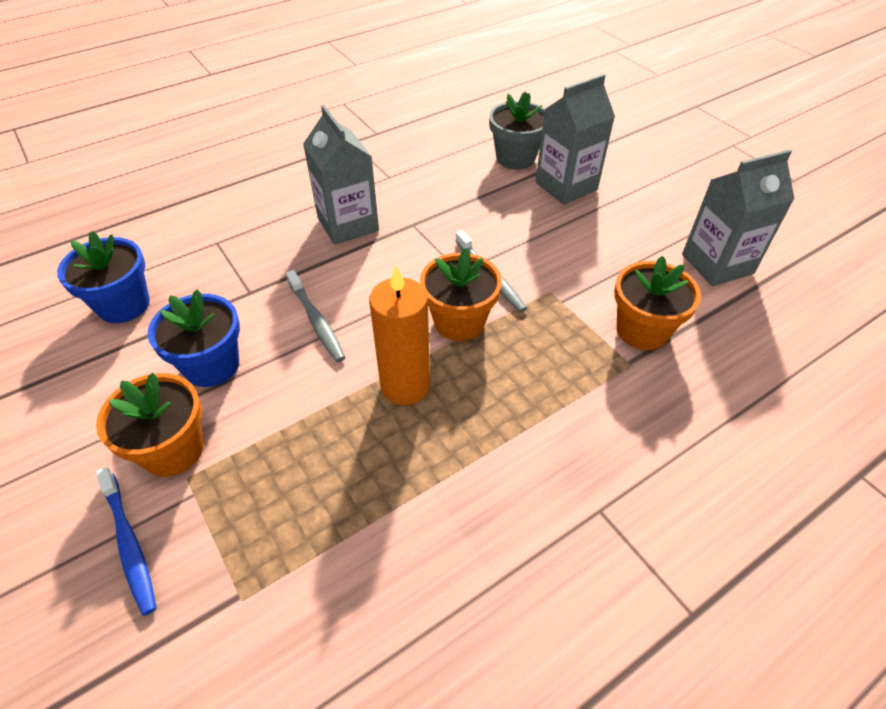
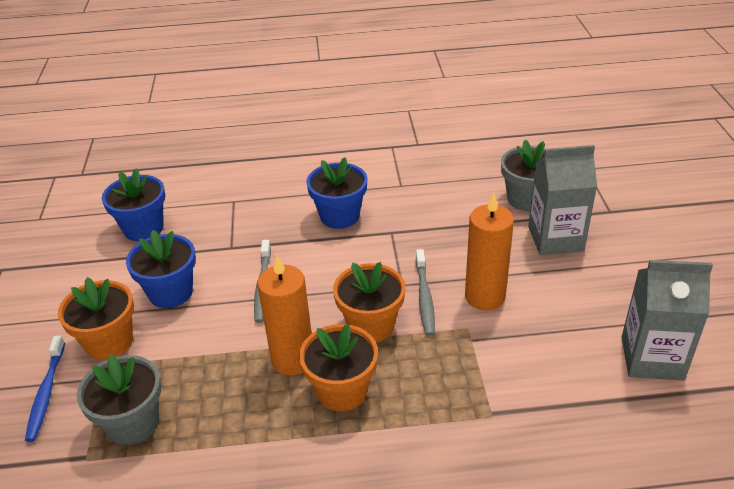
camera: 30 degrees right, 10 degrees down
grey carton [303,105,379,245] -> blue flower pot [306,157,368,229]
orange flower pot [614,256,701,350] -> orange flower pot moved to [299,324,378,411]
none -> grey flower pot [77,354,161,445]
none -> orange candle [465,192,514,311]

